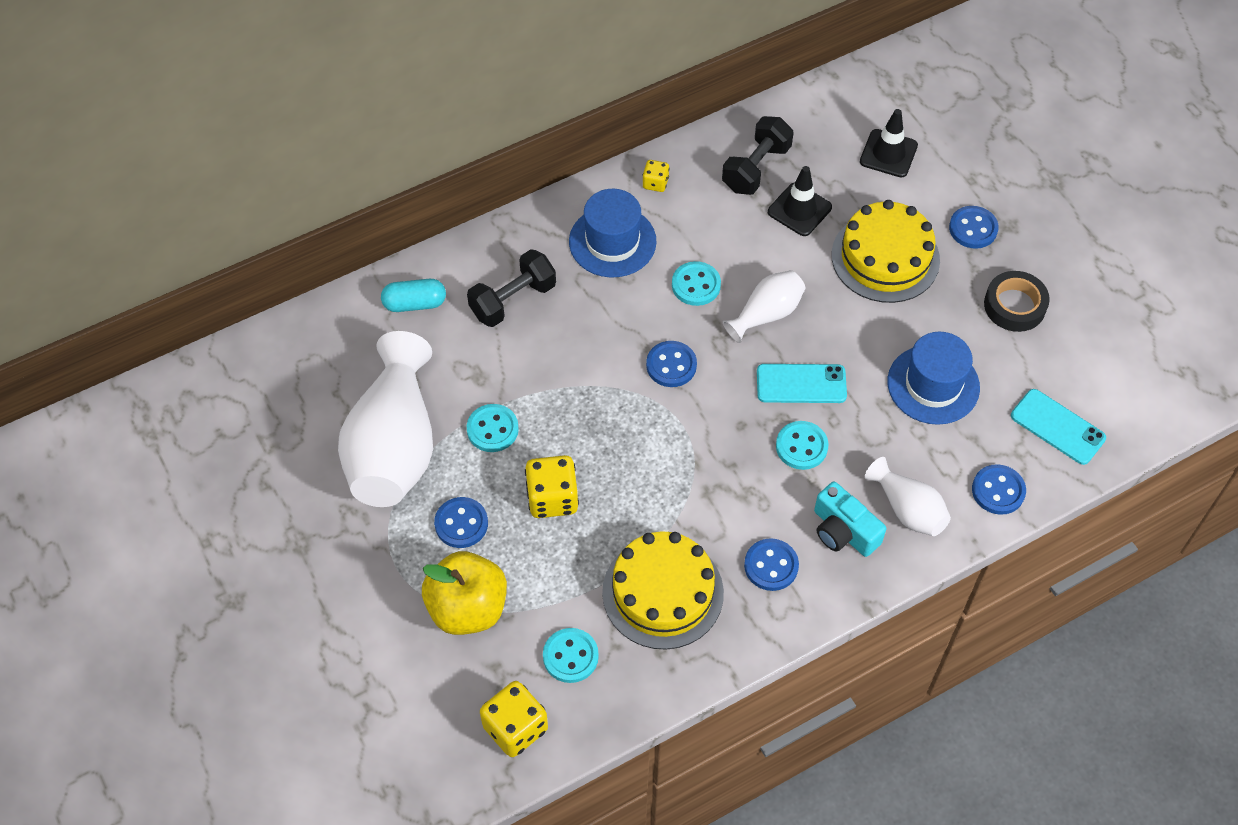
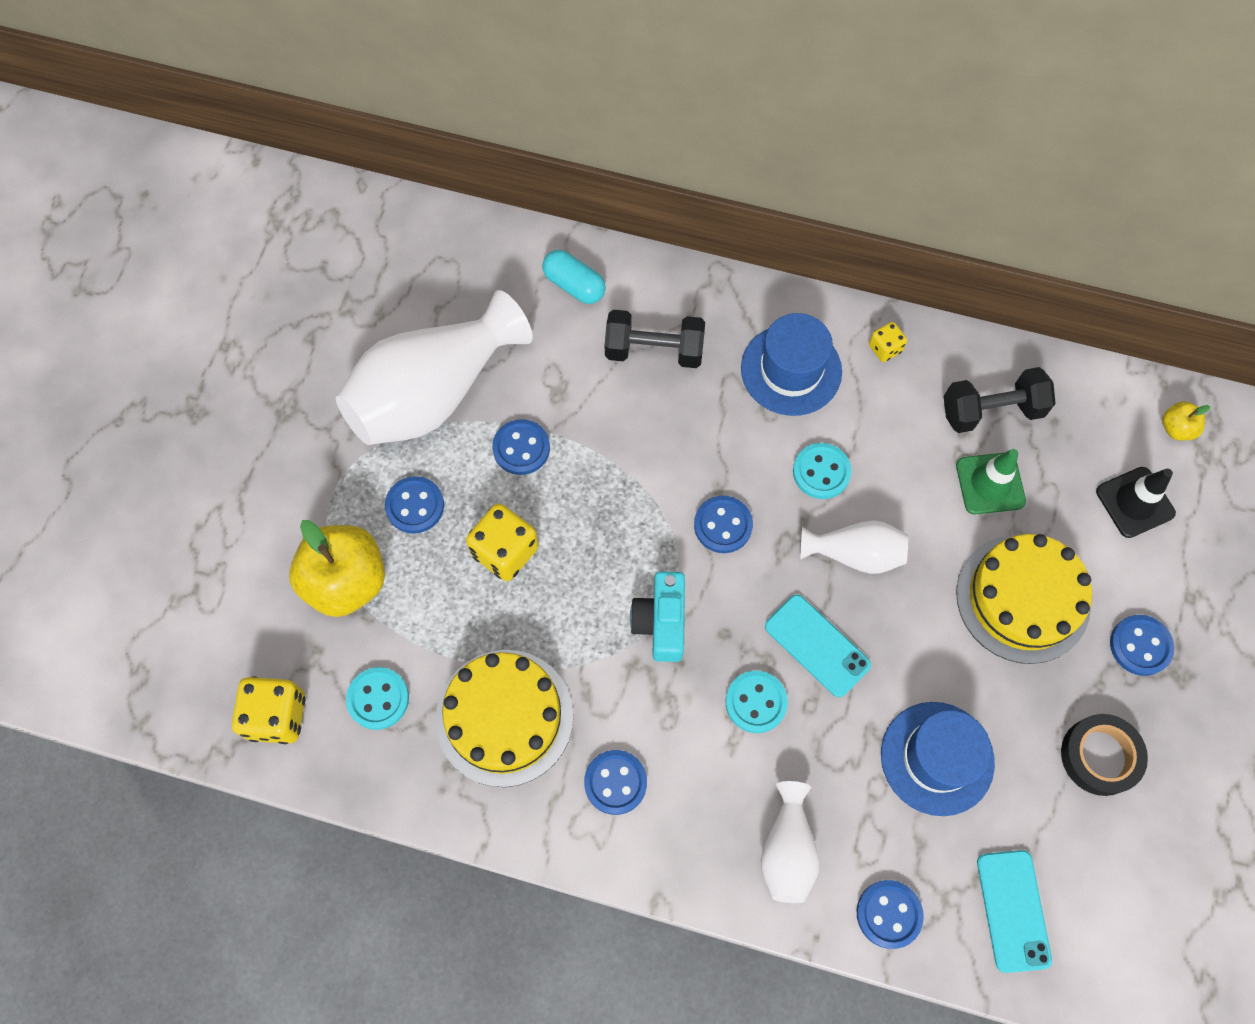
camera: 45 degrees right, 10 degrees up
turquoise button [467,404,519,452] -> blue button [492,419,550,475]
black traffic cone [768,166,832,236] -> green traffic cone [956,449,1026,514]
turquoise camera [814,482,886,557] -> turquoise camera moved to [630,571,685,662]
none -> yellow apple [1162,401,1210,440]

